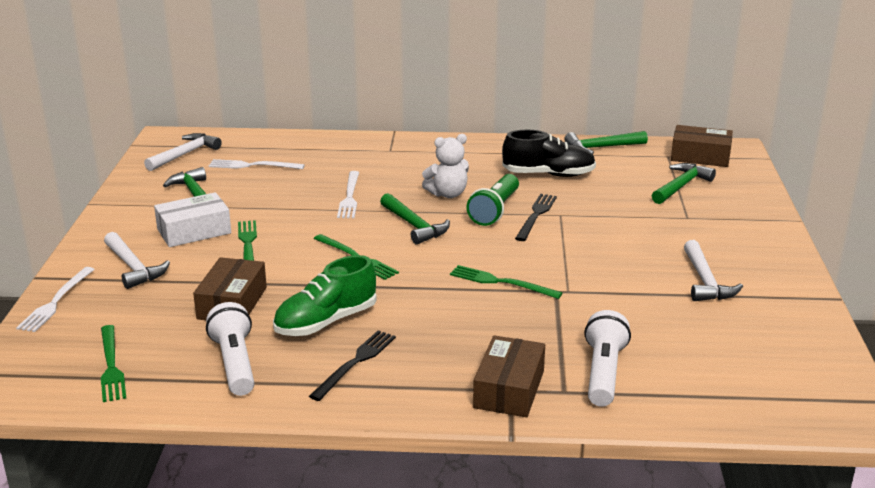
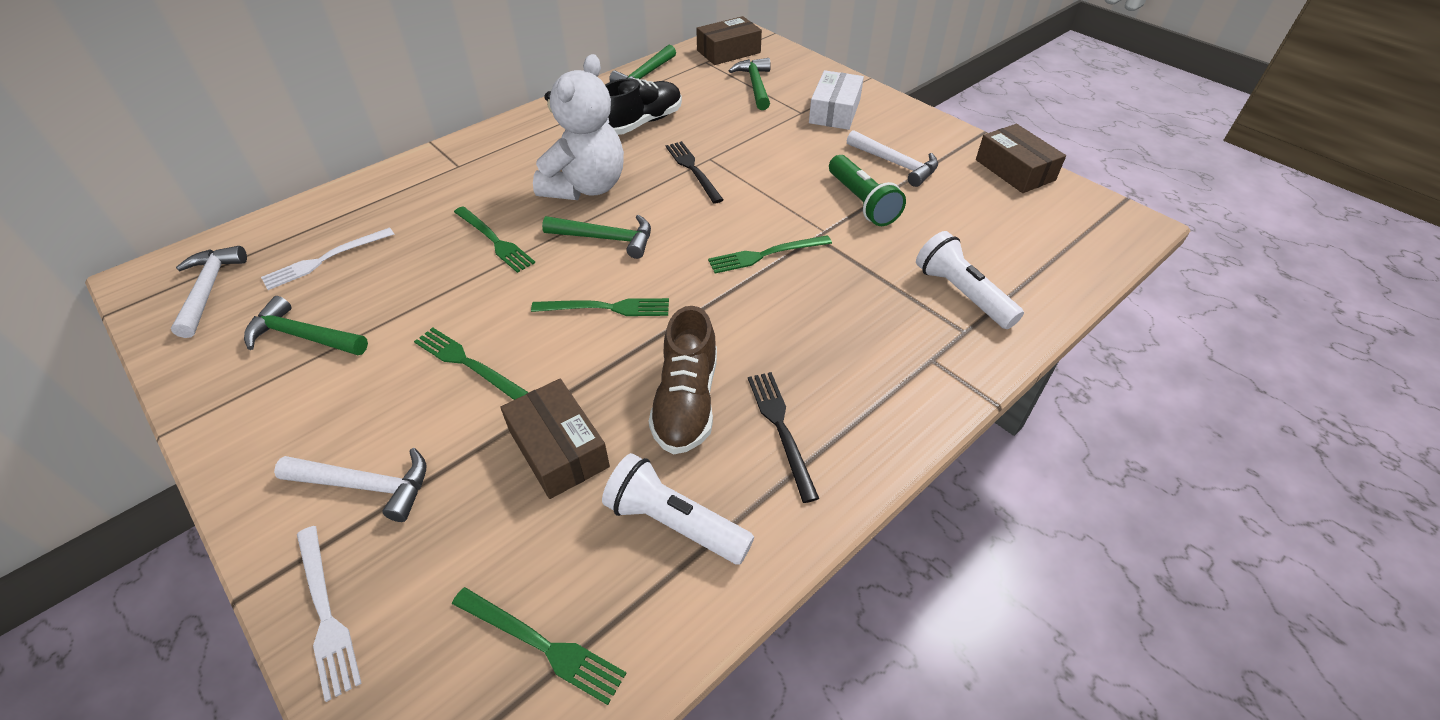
camera: 45 degrees left, 20 degrees up
white box [154,192,231,247] -> white box moved to [809,70,864,130]
green shoe [273,255,377,336] -> brown shoe [649,306,717,454]
white fork [337,171,359,218] -> green fork [454,206,535,273]
white teddy bear [422,134,469,198] -> white teddy bear [533,54,624,200], size x1.68
green flashlight [466,174,519,226] -> green flashlight moved to [829,155,906,226]
brown box [473,335,545,417] -> brown box moved to [976,124,1066,193]

